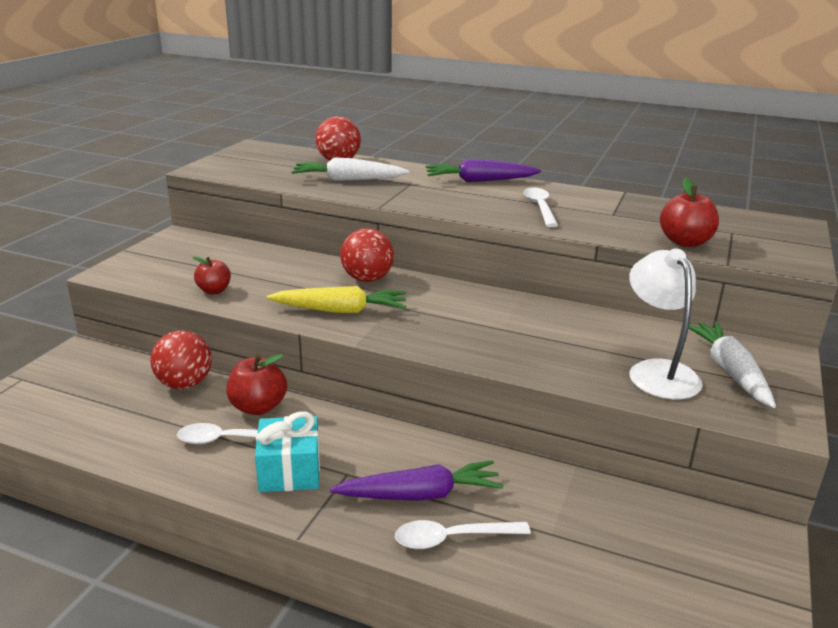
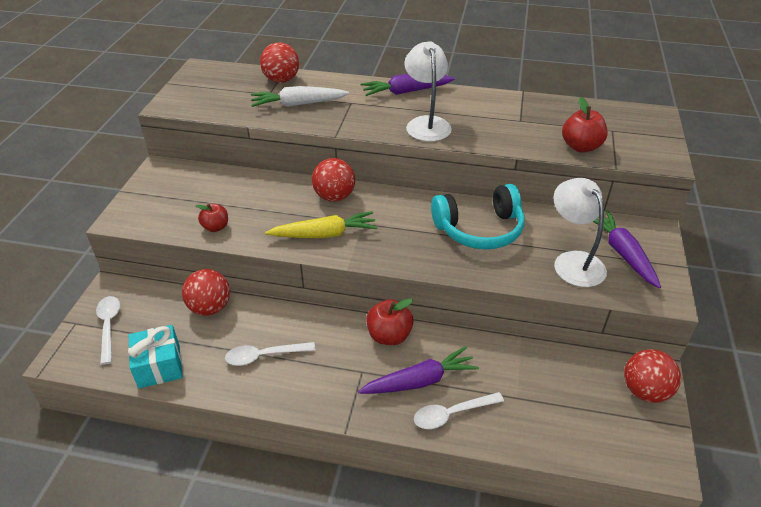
camera: 10 degrees left, 15 degrees up
red apple [226,354,287,415] -> red apple moved to [366,298,414,345]
turquoise gift [255,411,320,492] -> turquoise gift moved to [128,325,183,388]
white spoon [523,187,558,227] -> white spoon moved to [96,296,120,365]
white carrot [688,322,776,408] -> purple carrot [593,210,661,288]
none -> white lamp [404,41,452,142]
none -> turquoise headphones [431,184,525,250]
none -> red ball [624,349,681,403]

